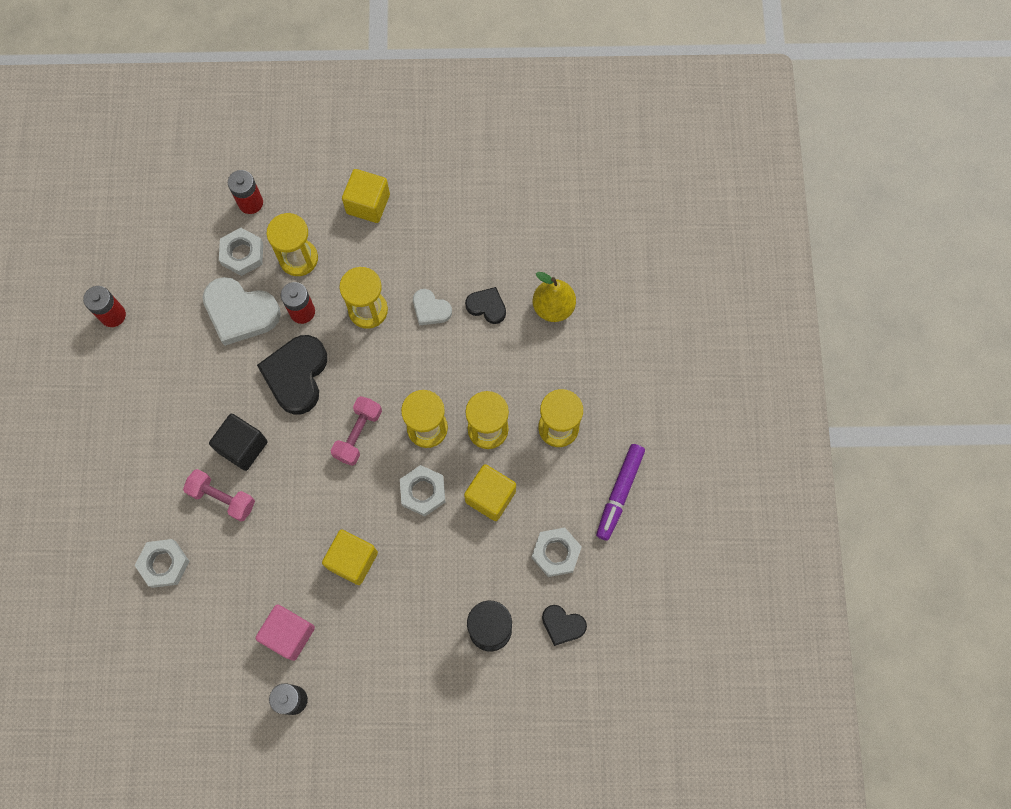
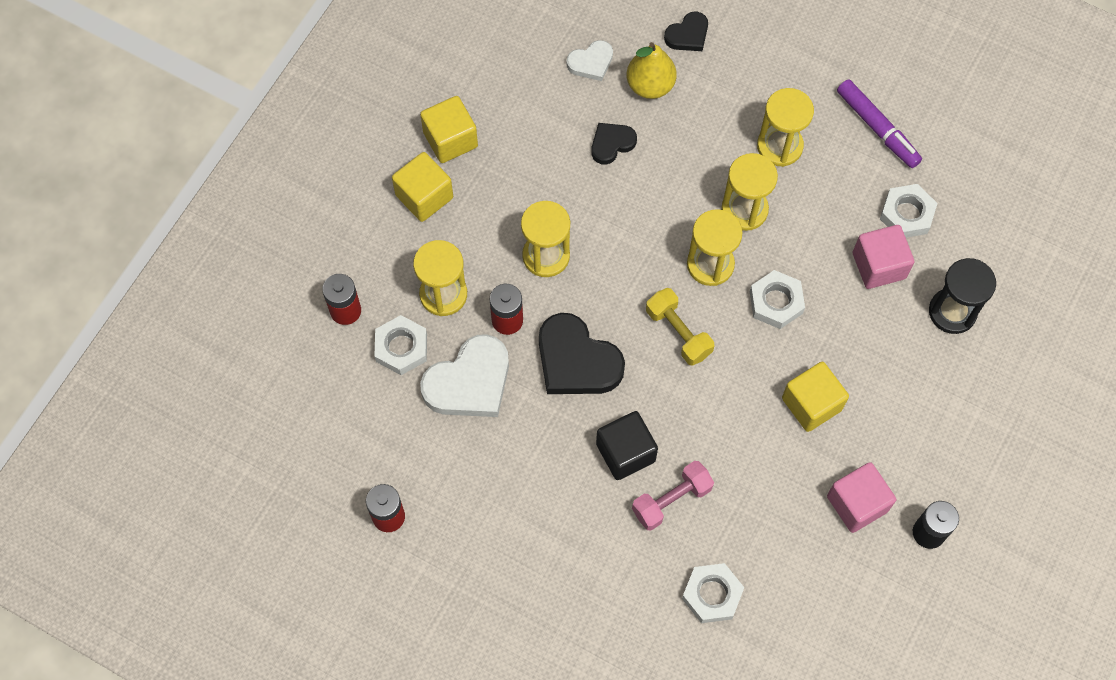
camera: 60 degrees left, 5 degrees down
pink dumbbell [331,396,382,466] -> yellow dumbbell [646,288,714,366]
white heart [413,289,452,325] -> white heart moved to [567,40,613,81]
yellow cube [464,464,516,521] -> yellow cube moved to [420,96,478,163]
black heart [542,605,587,646] -> black heart moved to [664,12,708,51]
none -> pink cube [853,225,914,289]

